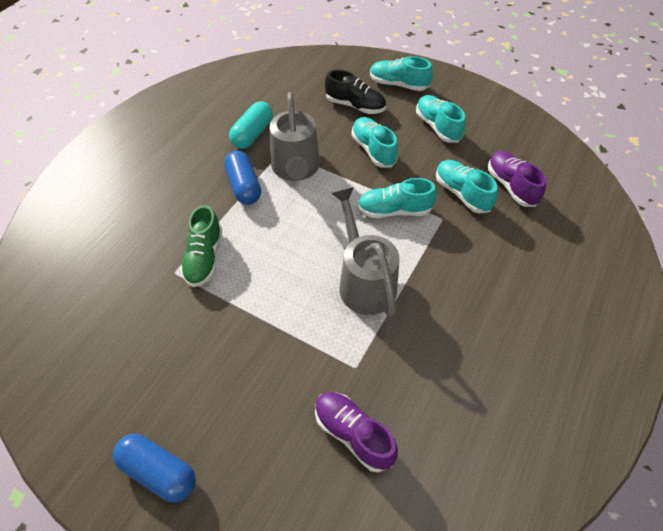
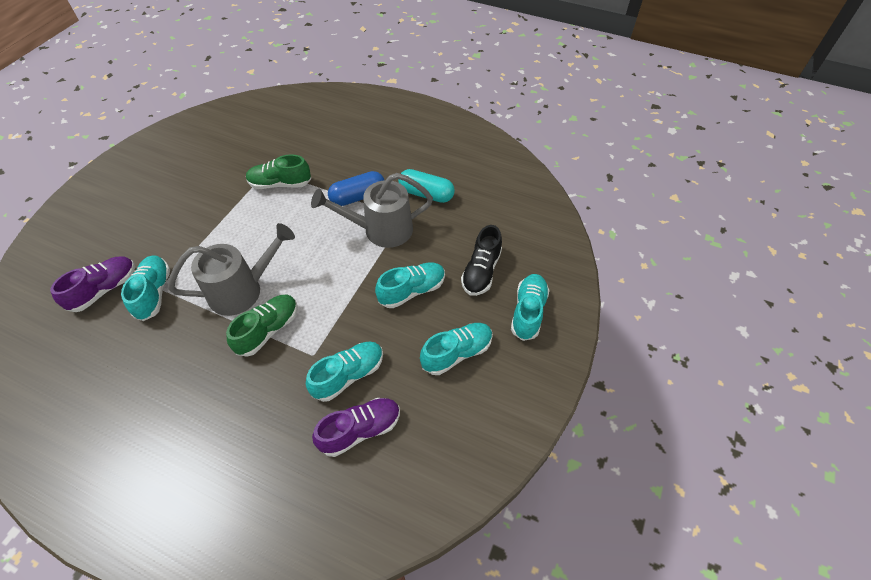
camera: 85 degrees right, 0 degrees up
blue capsule [113,434,196,502] -> none
turquoise shoe [358,178,437,218] -> turquoise shoe moved to [121,255,170,321]
none -> green shoe [226,294,298,357]

